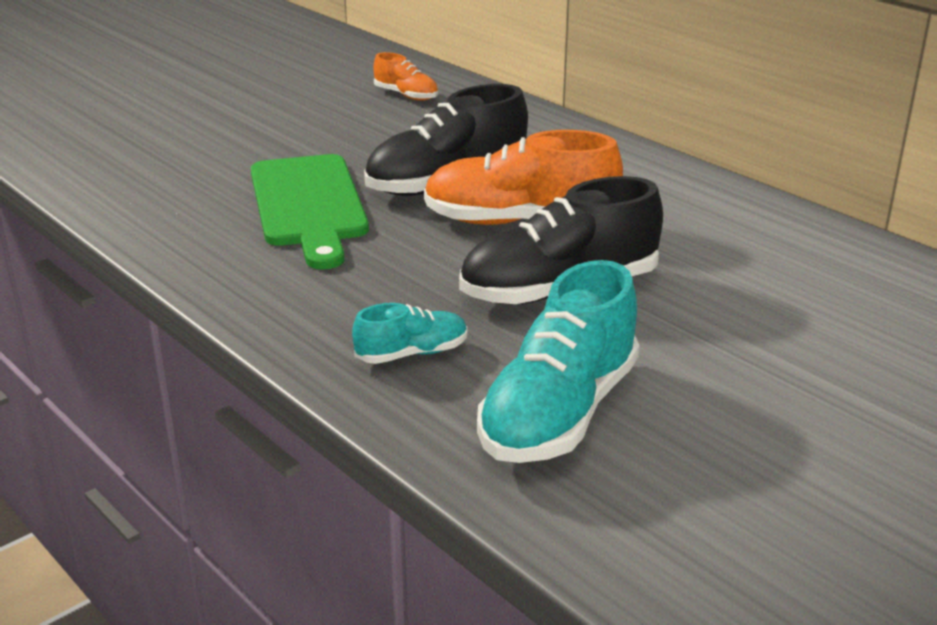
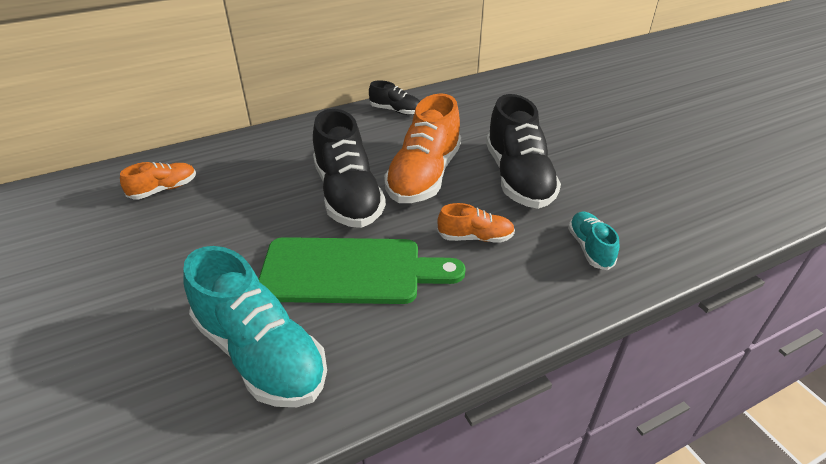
camera: 75 degrees left, 10 degrees up
turquoise shoe [477,260,640,463] -> turquoise shoe moved to [183,246,327,407]
none -> black shoe [369,80,420,115]
none -> orange shoe [437,203,515,242]

